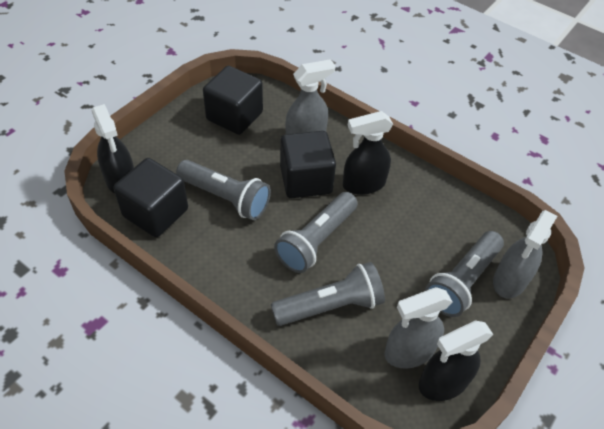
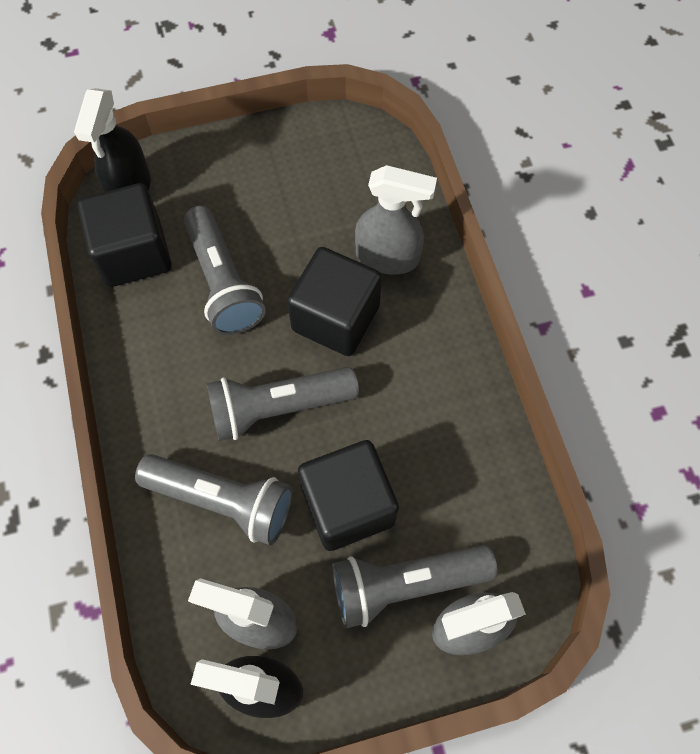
camera: 40 degrees right, 15 degrees up
black cube [203,66,263,135] -> black cube moved to [298,440,399,551]
black spray bottle [343,111,393,195] -> none

